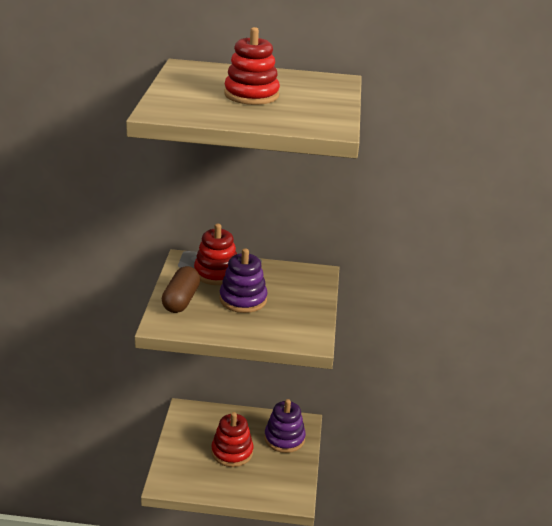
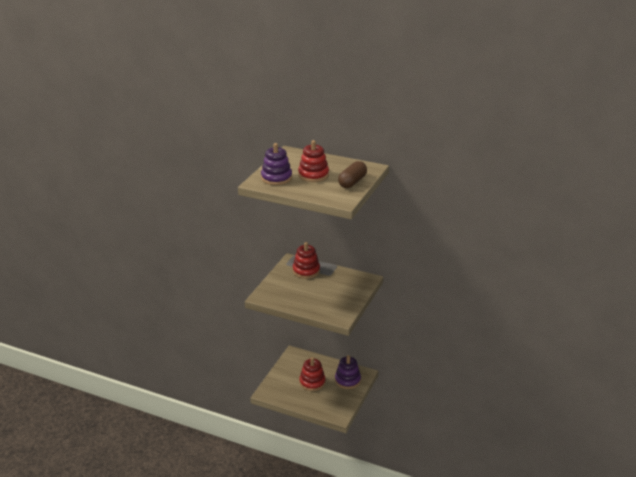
camera: 20 degrees right, 0 degrees up
brown capsule [162,266,200,313] -> brown capsule moved to [338,161,367,188]
purple stacking toy [219,248,268,313] -> purple stacking toy moved to [261,143,292,185]

